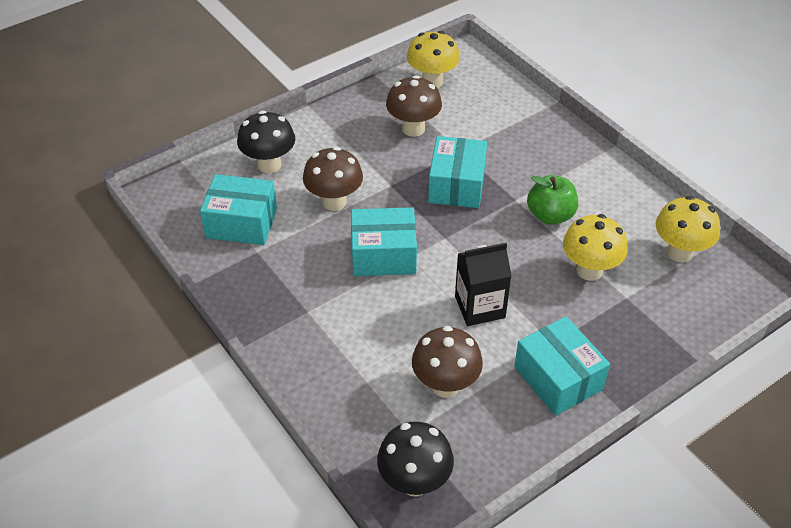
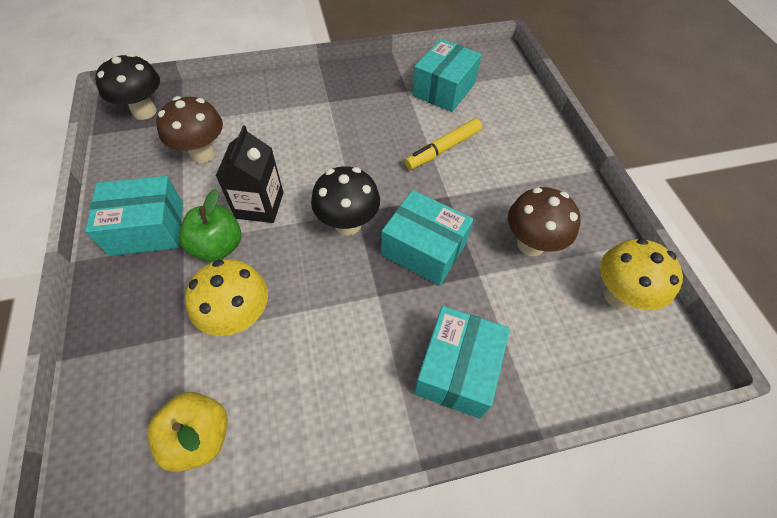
camera: 110 degrees right, 10 degrees up
black mushroom [237,111,295,173] -> black mushroom moved to [311,166,380,235]
brown mushroom [303,147,363,211] -> yellow marker [404,118,482,170]
turquoise box [351,207,417,276] -> turquoise box moved to [414,306,510,419]
green apple [527,175,578,225] -> green apple moved to [179,189,241,262]
yellow mushroom [656,196,720,262] -> yellow apple [147,392,228,472]

